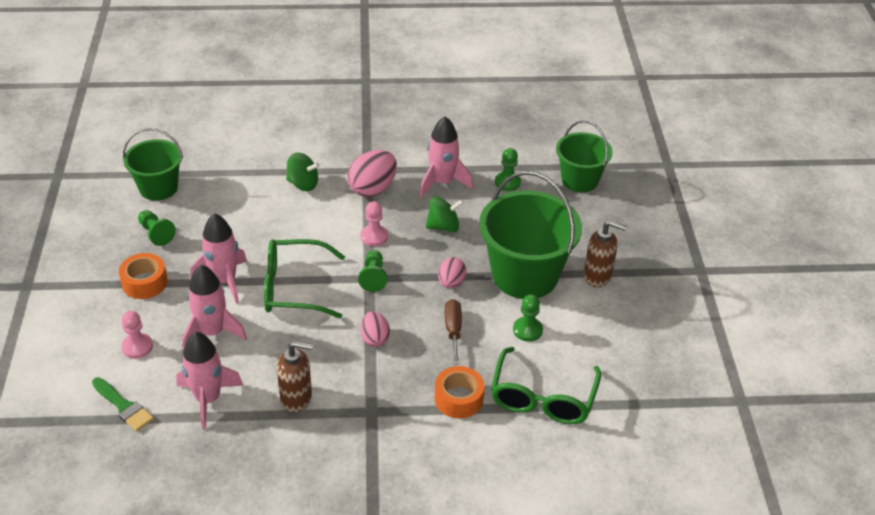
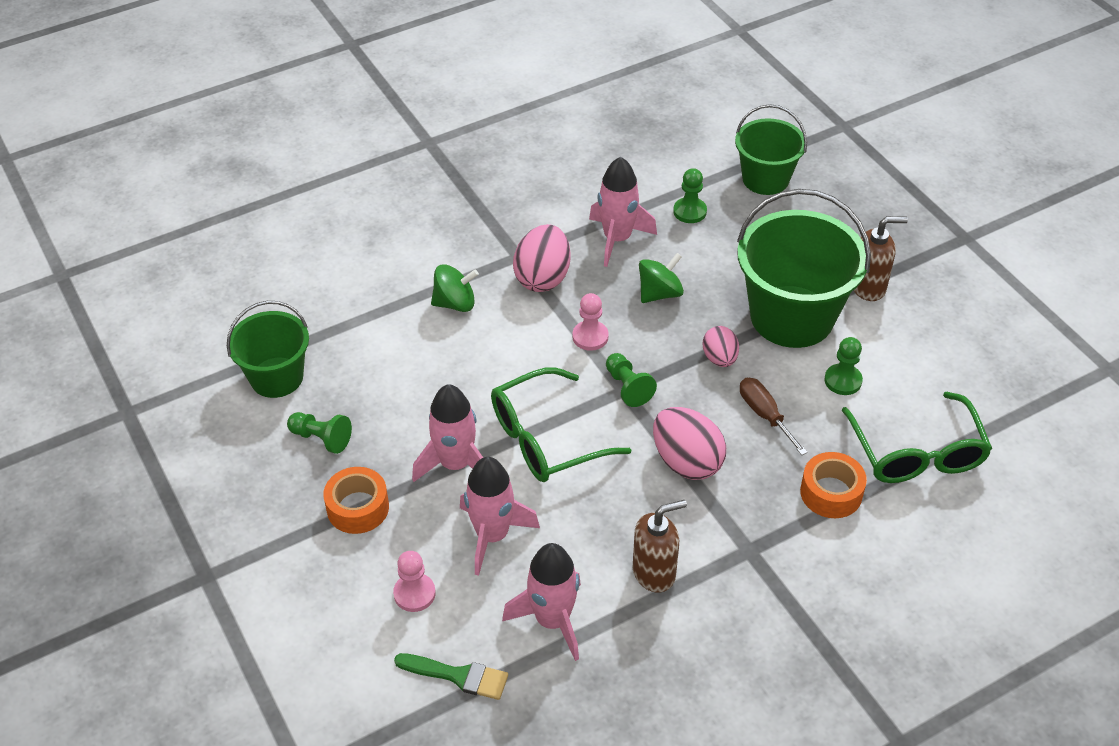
camera: 25 degrees left, 5 degrees up
pink egg [361,311,390,347] -> pink egg [653,407,726,480], size x1.65

